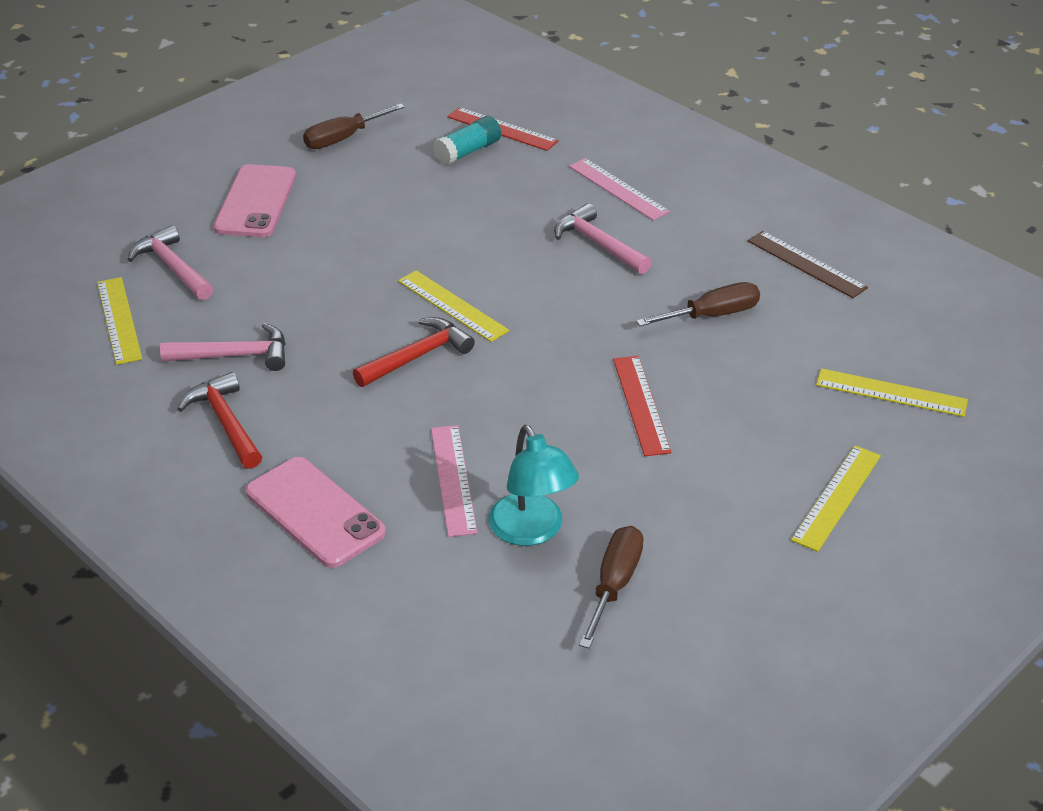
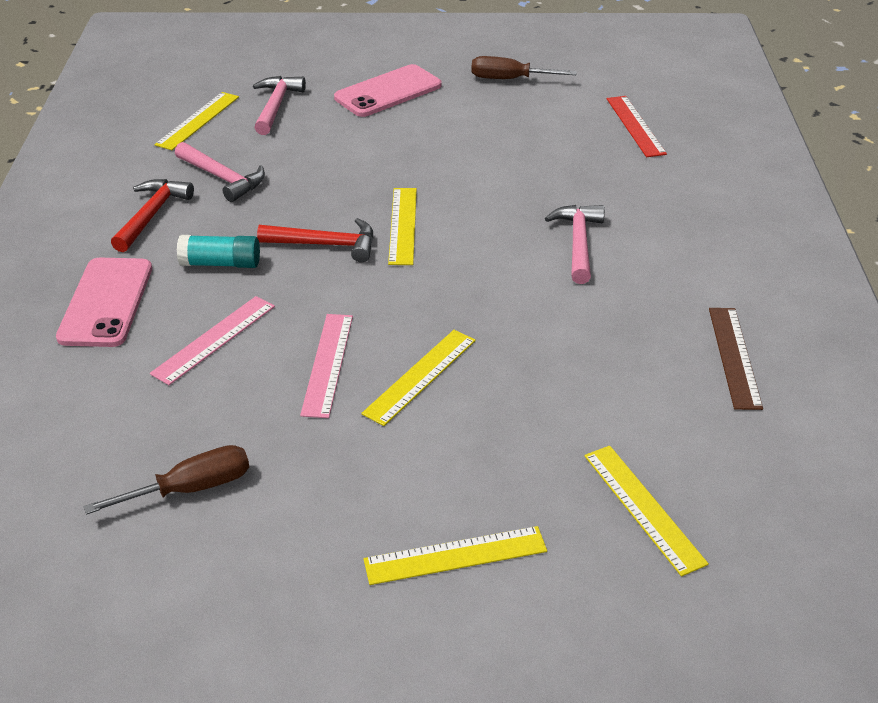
camera: 45 degrees right, 0 degrees up
turquoise glue stick [433,116,501,165] -> turquoise glue stick moved to [177,235,260,268]
turquoise lamp [489,425,579,546] -> none
pink ruler [569,158,670,220] -> pink ruler moved to [300,314,353,418]
red ruler [613,356,671,456] -> yellow ruler [361,330,476,426]
brown screwdriver [636,282,760,326] -> none

